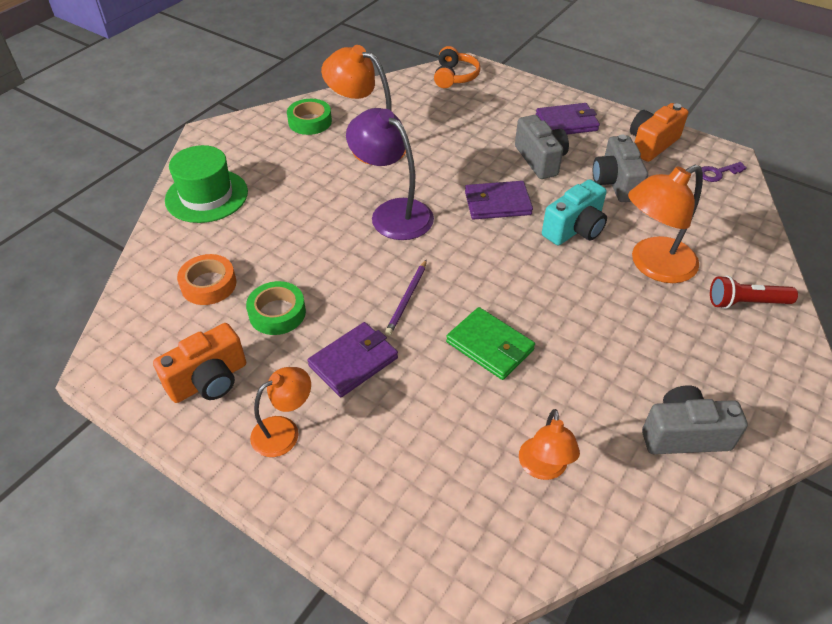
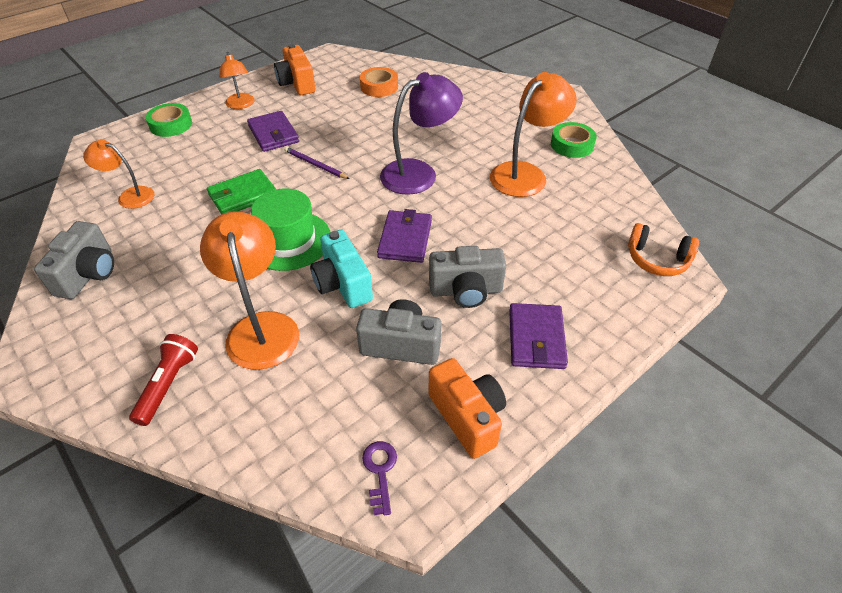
camera: 105 degrees right, 0 degrees up
green hat [165,145,248,223] -> green hat moved to [251,188,330,271]
green tape [246,281,306,335] -> green tape moved to [146,103,192,137]

